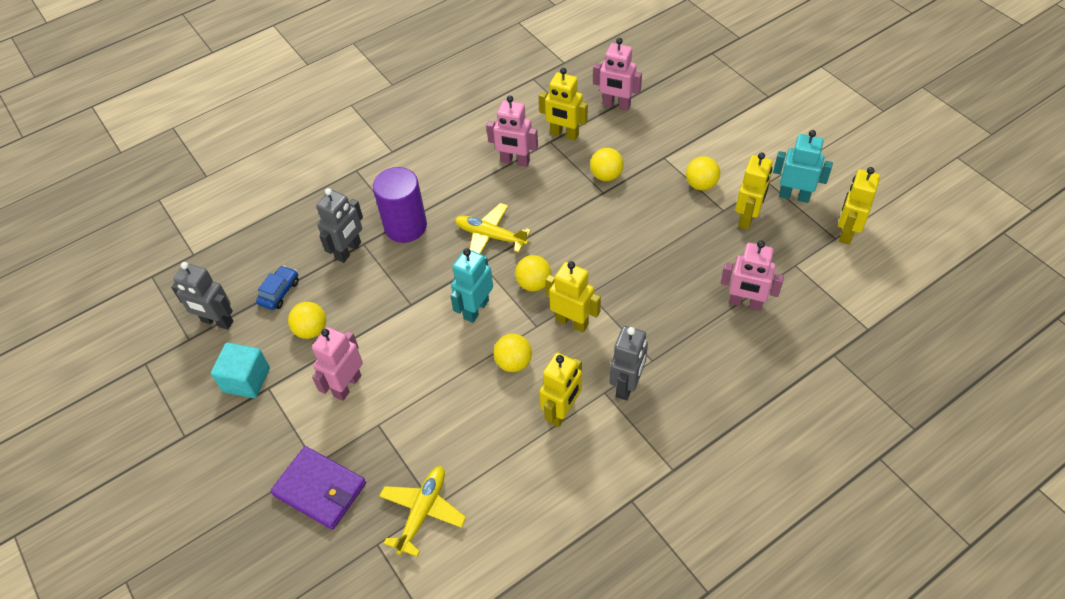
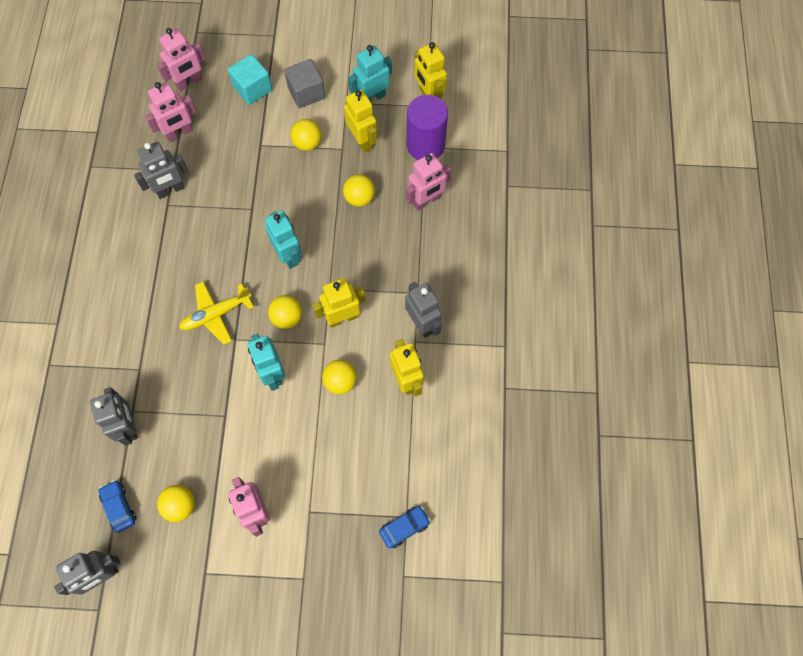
camera: 55 degrees left, 15 degrees up
turquoise cube [211,343,270,398] -> turquoise cube moved to [228,54,272,105]
purple wallet [270,446,366,530] -> none
purple cylinder [373,167,427,243] -> purple cylinder moved to [407,95,448,160]
yellow plane [379,466,466,557] -> blue car [379,506,431,548]
pink robot [486,96,538,167] -> pink robot moved to [157,28,206,92]
yellow robot [539,68,588,141] -> grey robot [134,142,188,199]
yellow ball [590,148,624,181] -> yellow ball moved to [343,174,375,207]
none -> turquoise robot [265,210,302,269]
none -> grey cube [284,59,325,108]

